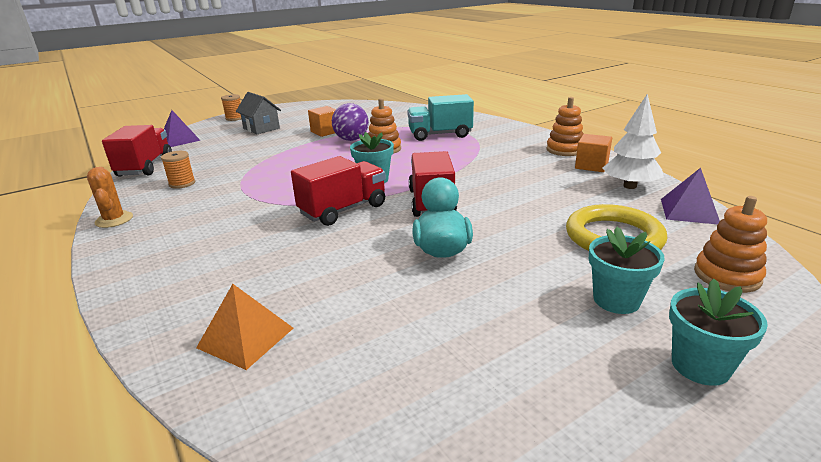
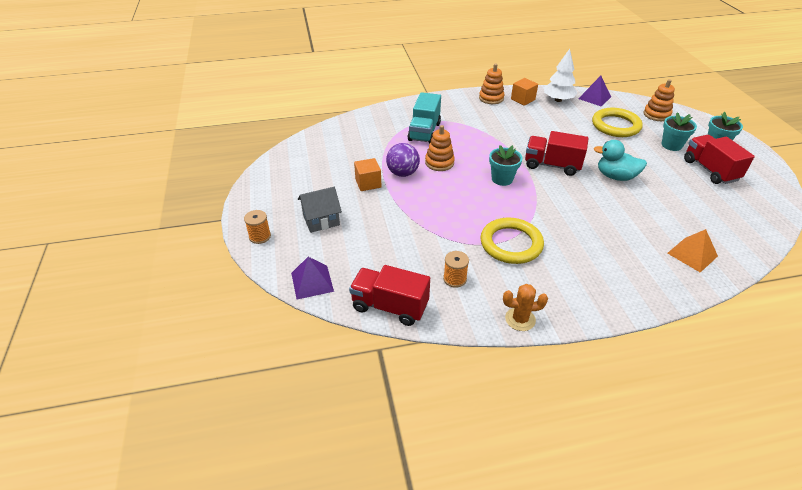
camera: 70 degrees left, 15 degrees up
red truck [291,156,386,226] -> red truck moved to [684,135,755,184]
none -> yellow ring [480,218,544,264]

